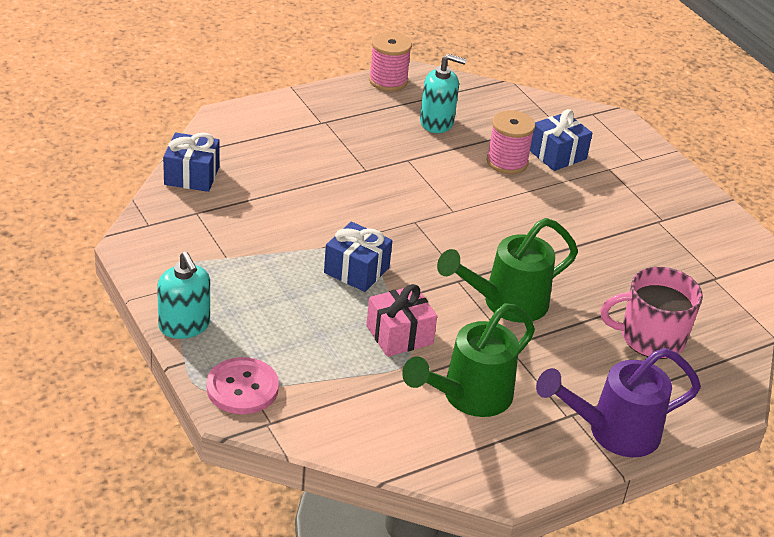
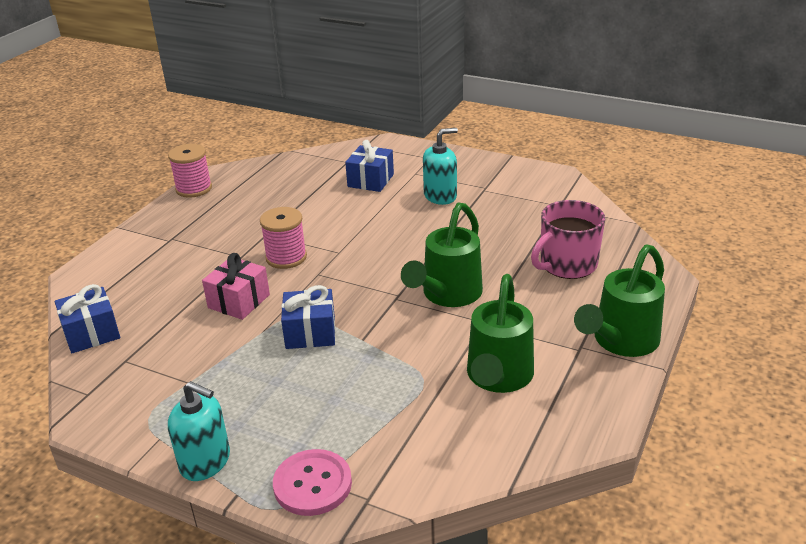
camera: 30 degrees left, 5 degrees down
pink gift [366,284,437,357] -> pink gift moved to [202,253,270,320]
turquoise soap dispenser [420,54,467,133] -> turquoise soap dispenser moved to [423,128,458,205]
pink spool [487,110,535,174] -> pink spool moved to [260,207,307,269]
purple watering can [536,348,701,457] -> green watering can [574,244,665,357]

